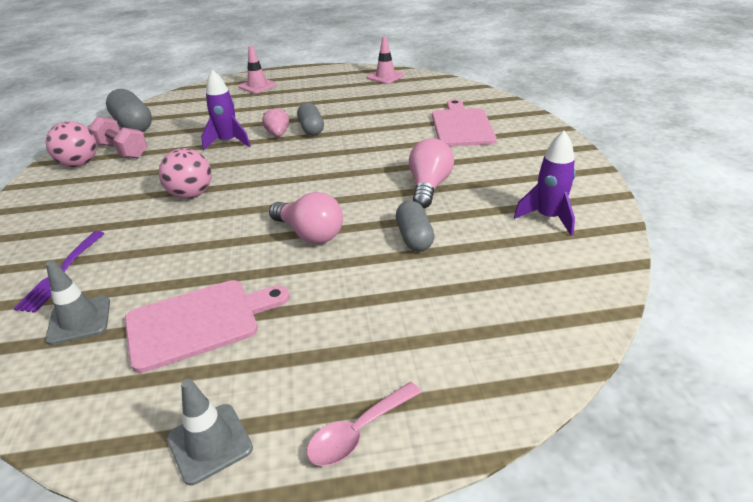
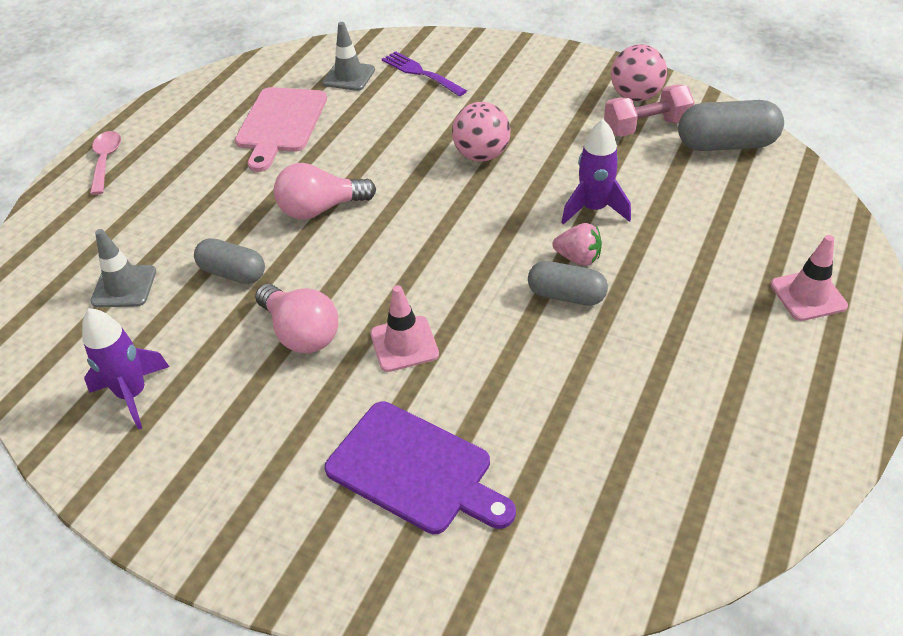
camera: 125 degrees right, 10 degrees up
grey traffic cone [167,379,253,485] -> grey traffic cone moved to [90,229,156,307]
pink traffic cone [367,36,404,84] -> pink traffic cone moved to [370,285,439,372]
pink cutting board [432,99,497,147] -> purple cutting board [325,401,516,534]

